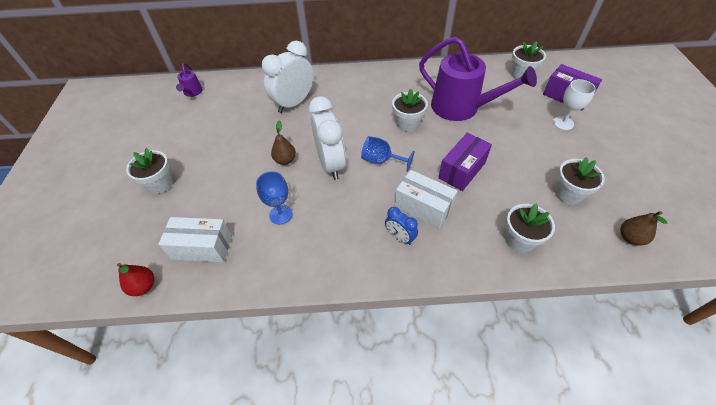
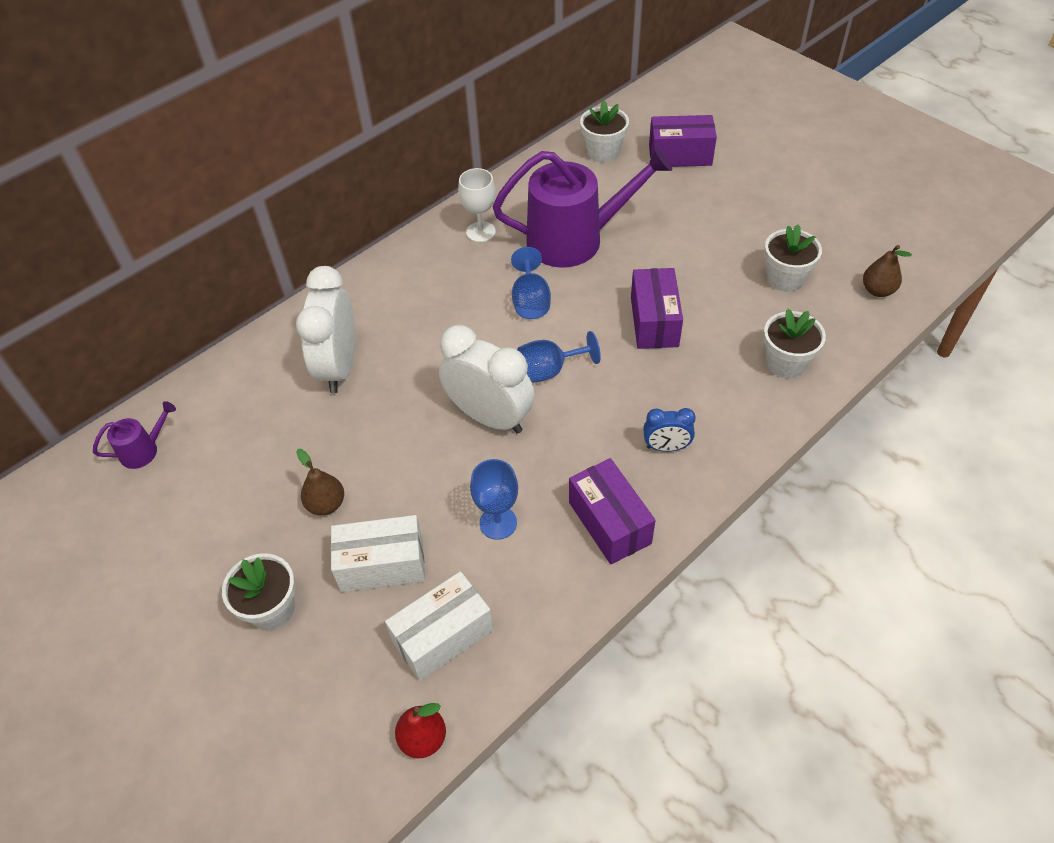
camera: 40 degrees left, 0 degrees up
purple watering can [176,63,203,97] -> purple watering can turned 75 degrees counterclockwise [93,401,176,469]
brown pear [271,120,296,165] -> brown pear moved to [296,449,344,515]
white flower pot [392,89,428,132] -> blue goblet [511,247,551,319]
white box [395,170,457,229] -> white box moved to [331,515,425,592]
white goblet [553,79,596,130] -> white goblet moved to [458,168,496,242]
none -> purple box [569,458,656,565]

